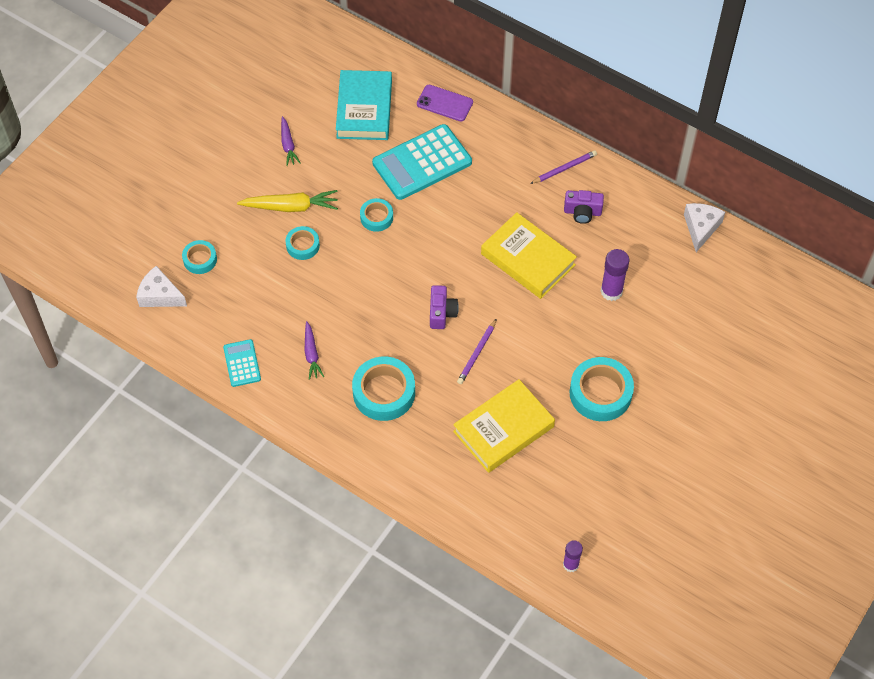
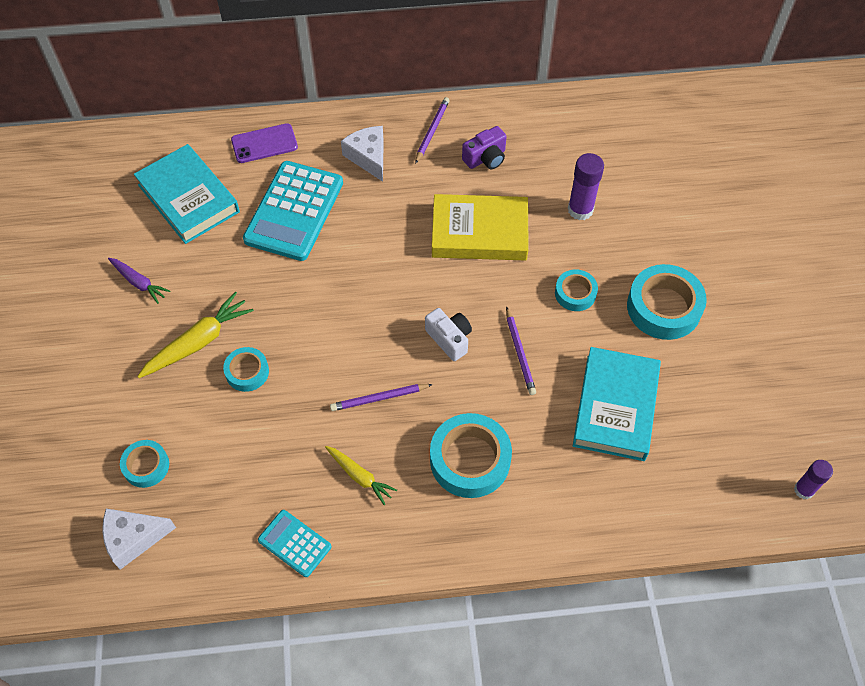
camera: 40 degrees left, 0 degrees up
purple carrot [305,321,324,380] -> yellow carrot [325,446,397,505]
turquoise tape [360,198,393,232] -> turquoise tape moved to [555,269,598,311]
purple camera [430,285,459,329] -> white camera [425,308,472,361]
yellow book [453,379,555,473] -> turquoise book [573,347,661,461]
white cheese [684,203,725,252] -> white cheese moved to [341,126,384,182]
none -> purple pencil [330,384,433,411]

